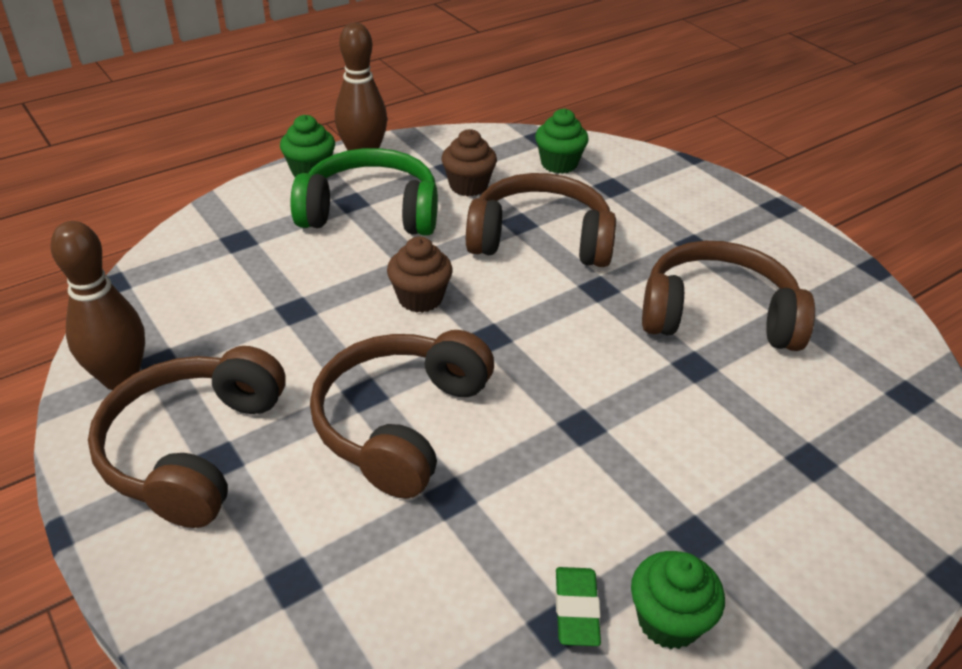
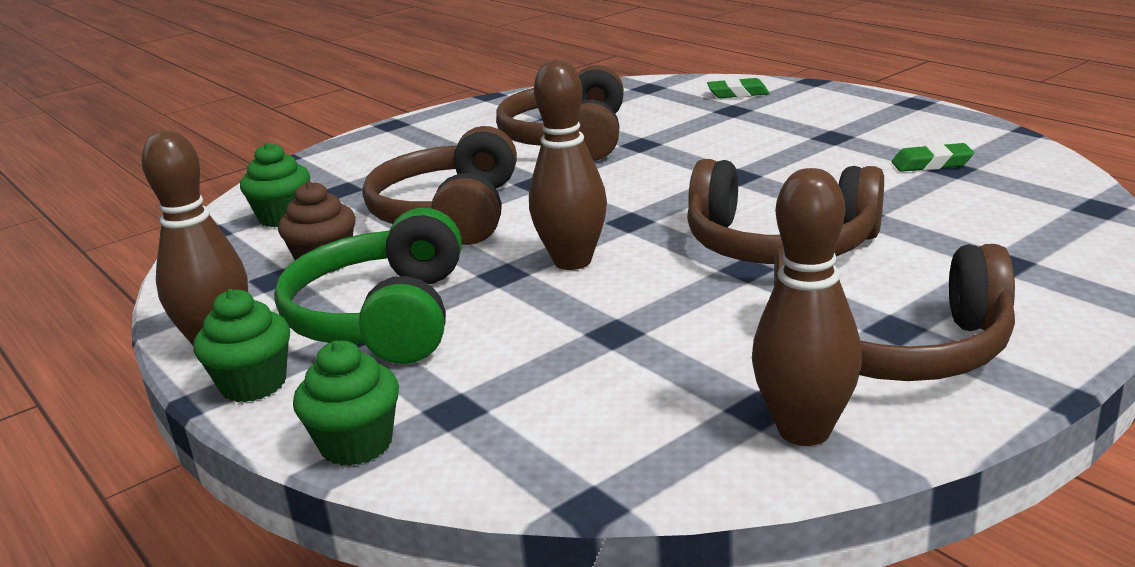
camera: 90 degrees left, 15 degrees down
brown cupcake [387,237,453,313] -> brown bowling pin [529,60,607,270]
green cupcake [631,551,725,649] -> green cupcake moved to [293,341,399,466]
none -> green eraser [707,78,770,98]

